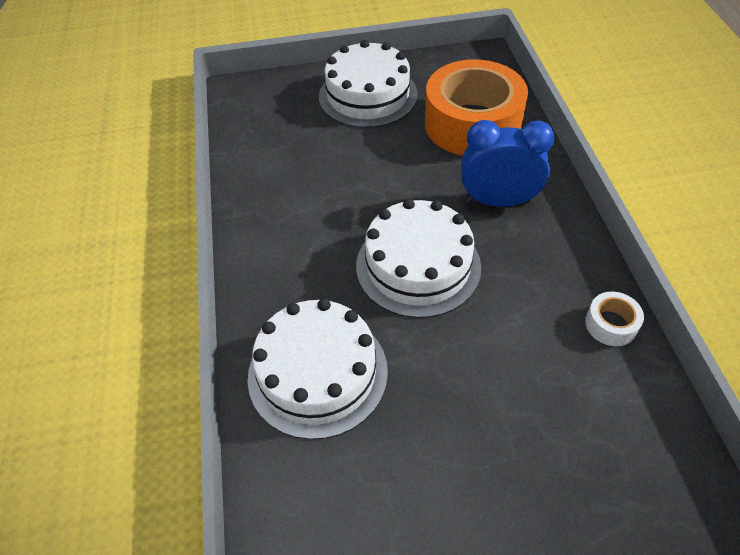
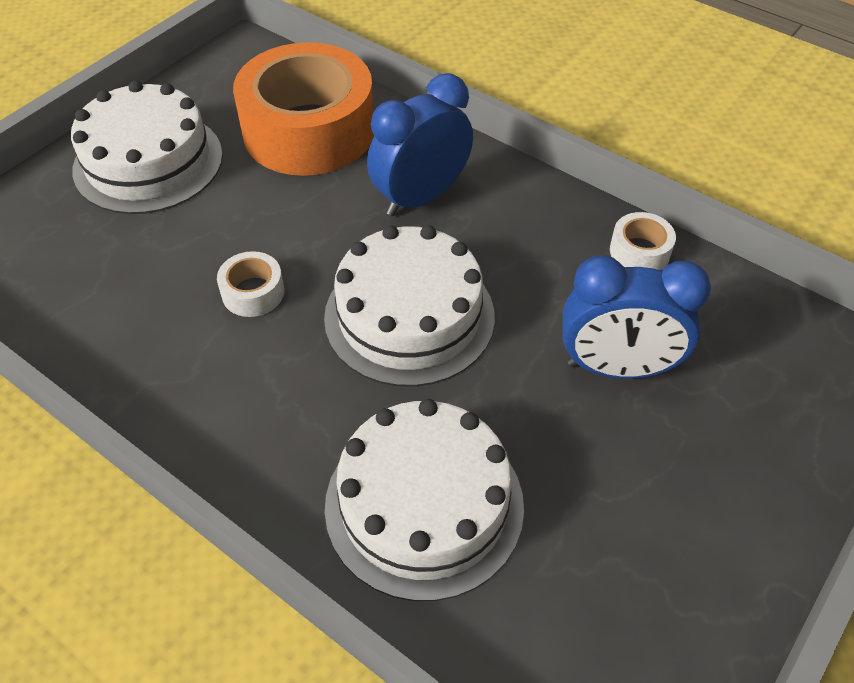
camera: 45 degrees left, 0 degrees up
none -> white tape [217,251,284,317]
none -> blue clock [563,255,711,379]

